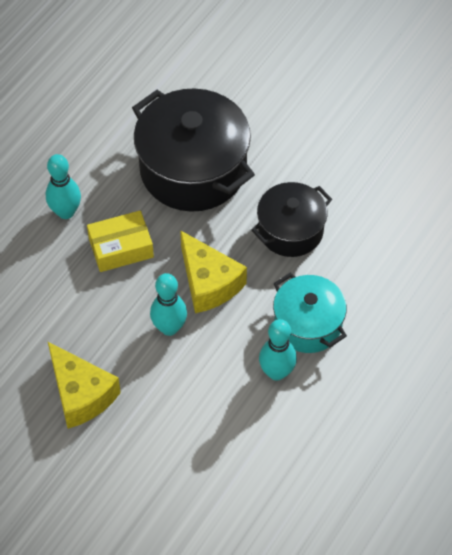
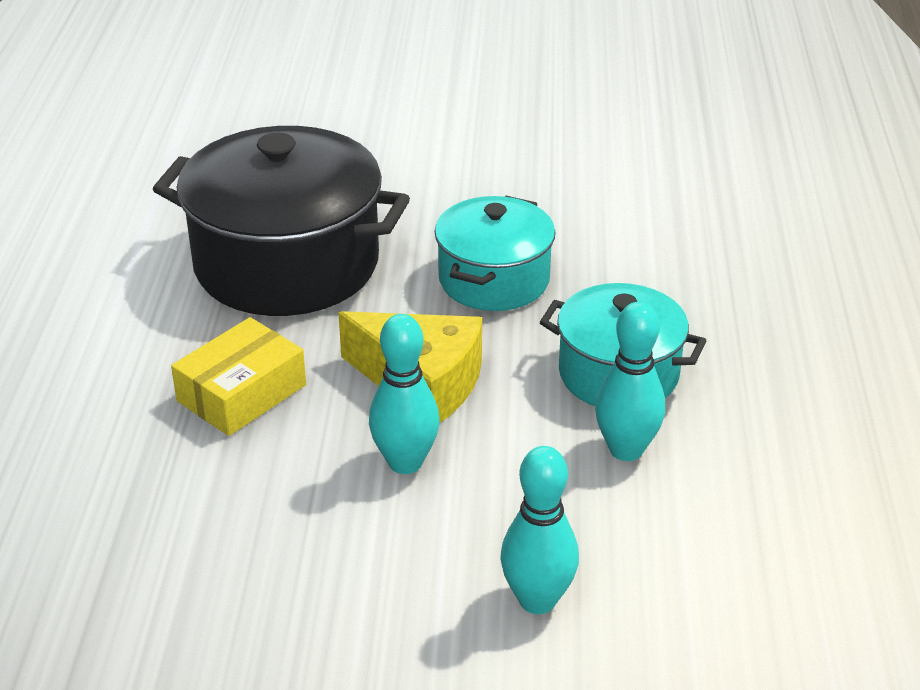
camera: 30 degrees left, 20 degrees down
turquoise bowling pin [46,154,81,219] -> turquoise bowling pin moved to [500,446,579,614]
yellow cheese [48,342,121,429] -> none
black pot [251,182,332,257] -> turquoise pot [434,196,555,311]

